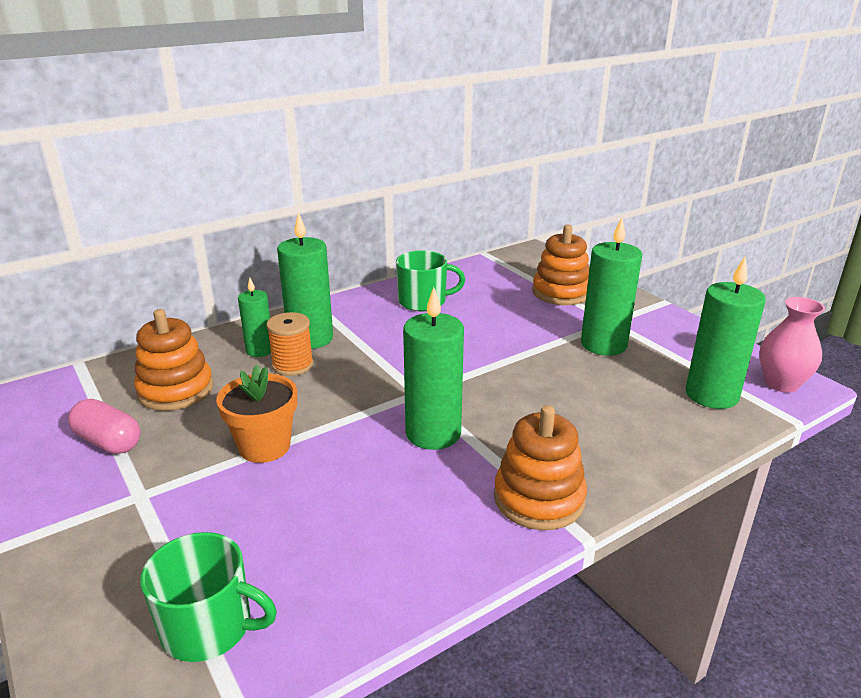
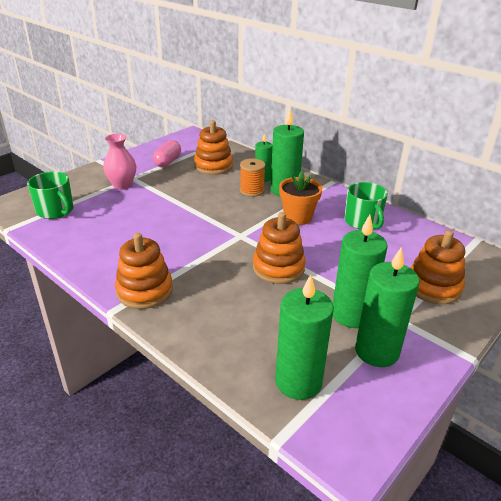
camera: 75 degrees right, 5 degrees up
green mug [140,532,277,662] -> green mug turned 45 degrees counterclockwise [27,172,73,219]
orange flower pot [216,365,297,463] -> orange flower pot moved to [279,171,323,225]
green candle [403,287,464,450] -> green candle moved to [355,247,419,367]
pink vase [759,297,825,393] -> pink vase moved to [103,134,136,190]
none -> orange stacking toy [253,212,306,284]

